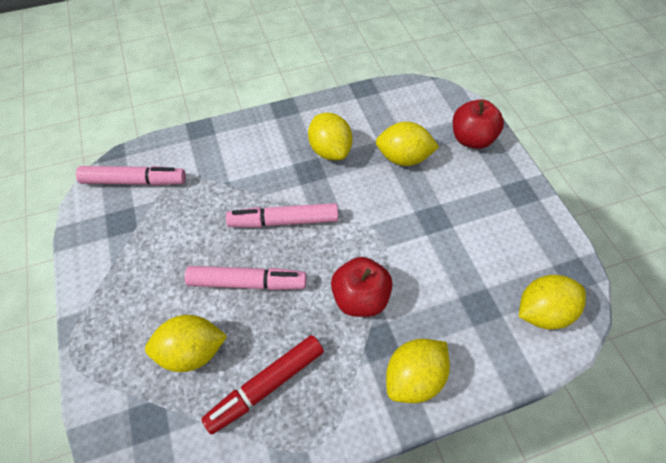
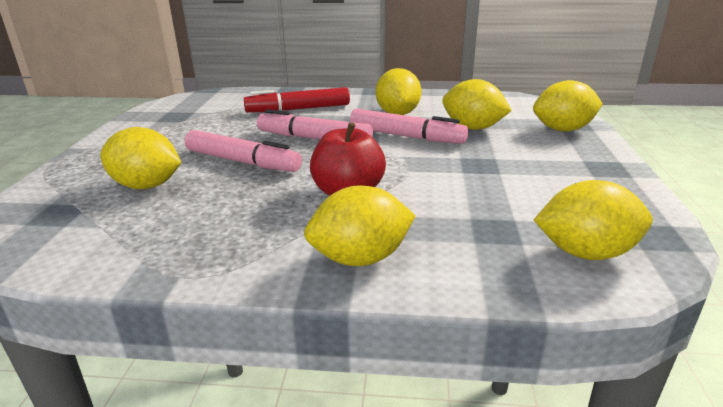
camera: 25 degrees right, 30 degrees down
pink marker [76,166,186,186] -> pink marker moved to [350,109,468,144]
red marker [202,335,324,435] -> red marker moved to [244,87,350,112]
red apple [453,99,504,149] -> yellow lemon [533,80,603,132]

